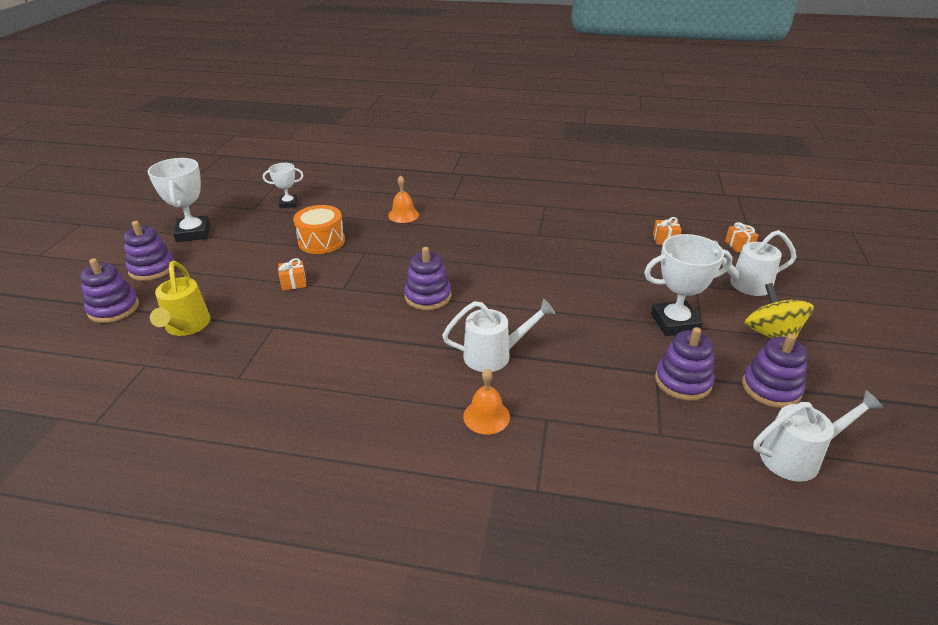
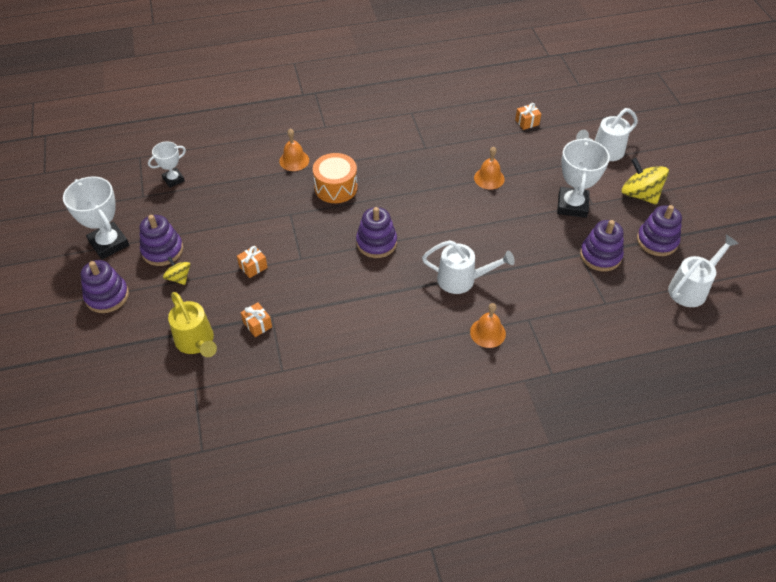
camera: 25 degrees left, 15 degrees up
purple stacking toy [80,258,139,323] -> purple stacking toy moved to [140,215,183,266]
orange drum [293,205,345,254] -> orange drum moved to [313,153,358,203]
white watering can [442,299,555,372] -> white watering can turned 45 degrees clockwise [422,240,515,294]
white trophy [644,234,733,336] -> white trophy turned 45 degrees counterclockwise [557,138,610,218]
orange gift [725,222,759,252] -> orange gift moved to [241,302,272,337]
none -> yellow spinning top [163,256,190,285]
none -> orange bell [474,147,505,190]

